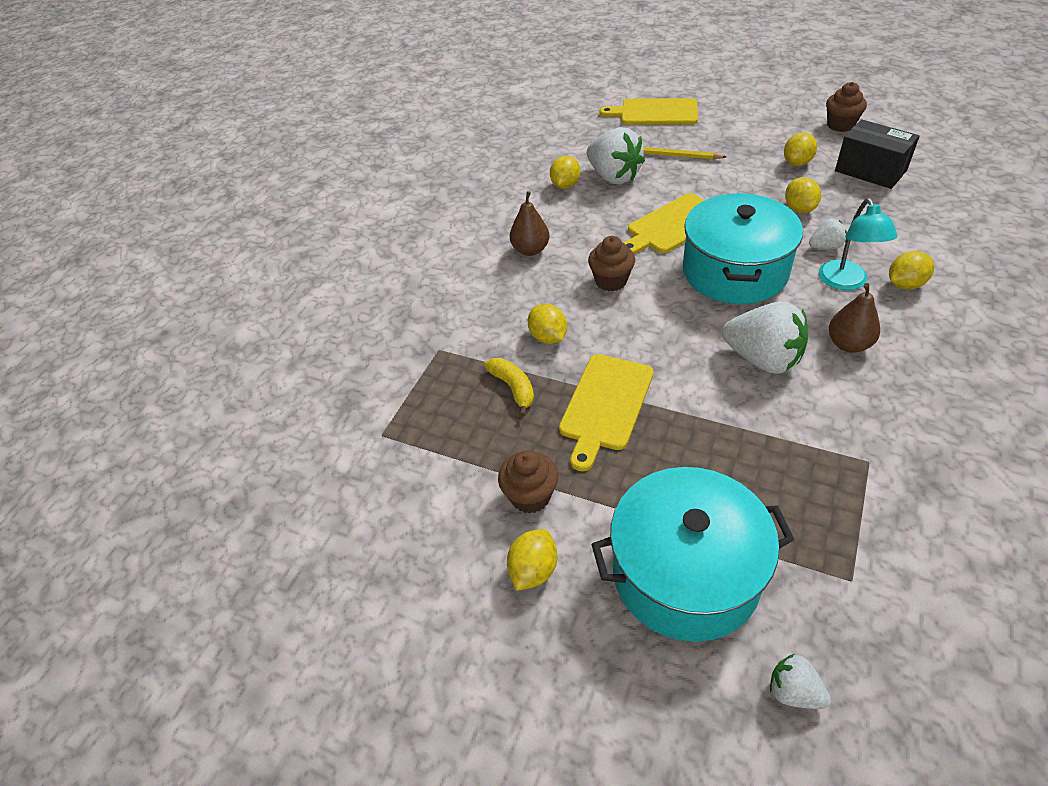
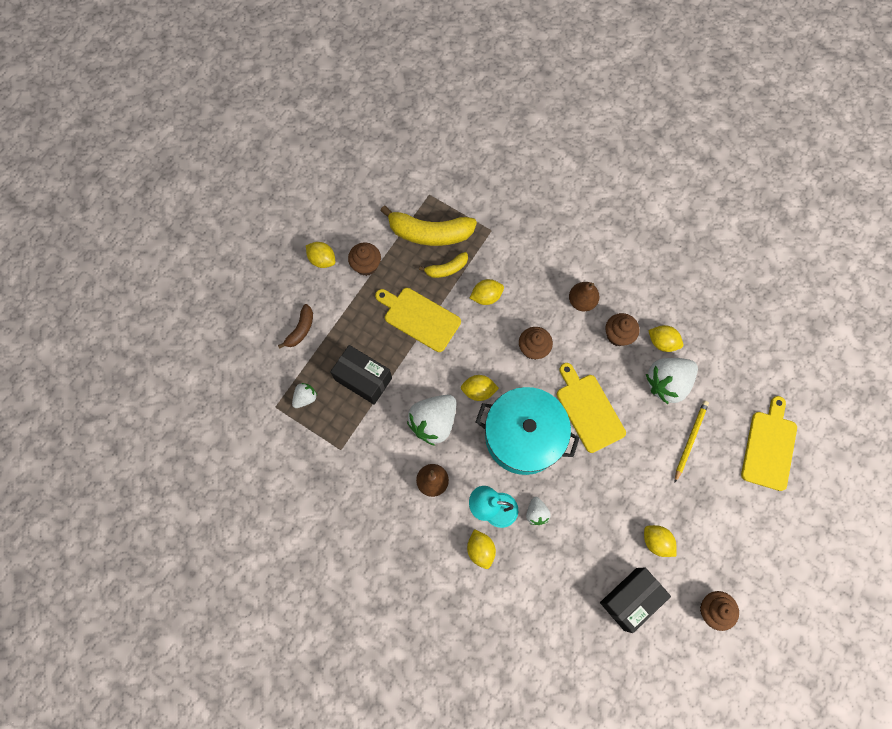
camera: 95 degrees right, 25 degrees up
turquoise pot [591,467,795,642] -> brown banana [278,304,313,349]
white strawberry [770,654,831,709] -> white strawberry moved to [292,383,317,408]
yellow lemon [785,177,821,213] -> yellow lemon moved to [461,375,499,401]
none -> black box [330,345,392,405]
none -> yellow banana [380,206,477,246]
none -> brown cupcake [606,313,639,346]

